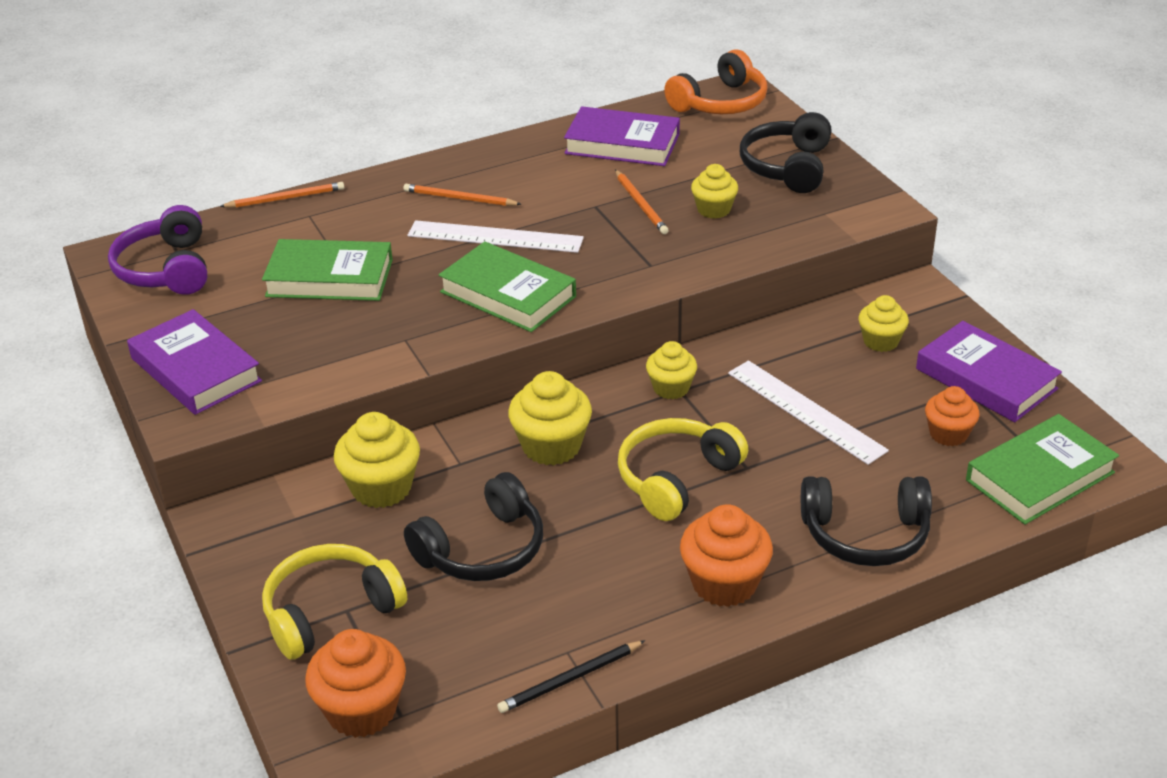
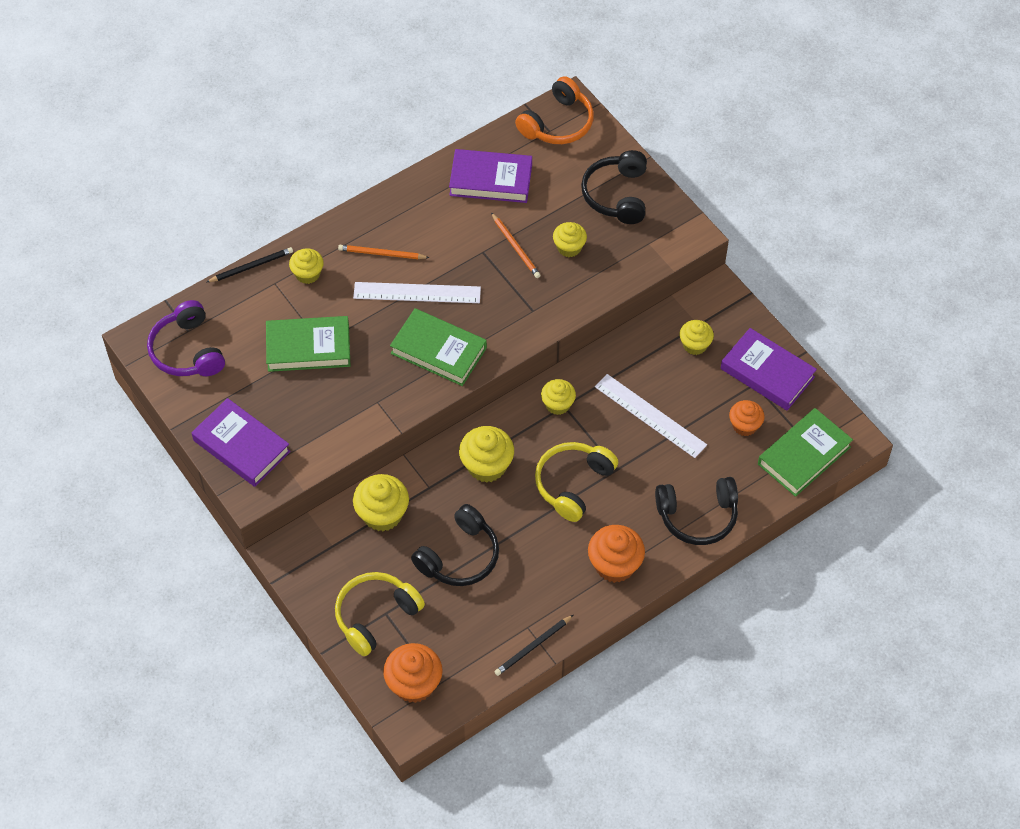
camera: 10 degrees left, 20 degrees up
orange pencil [220,182,344,208] -> black pencil [207,247,293,282]
none -> yellow cupcake [289,249,324,284]

